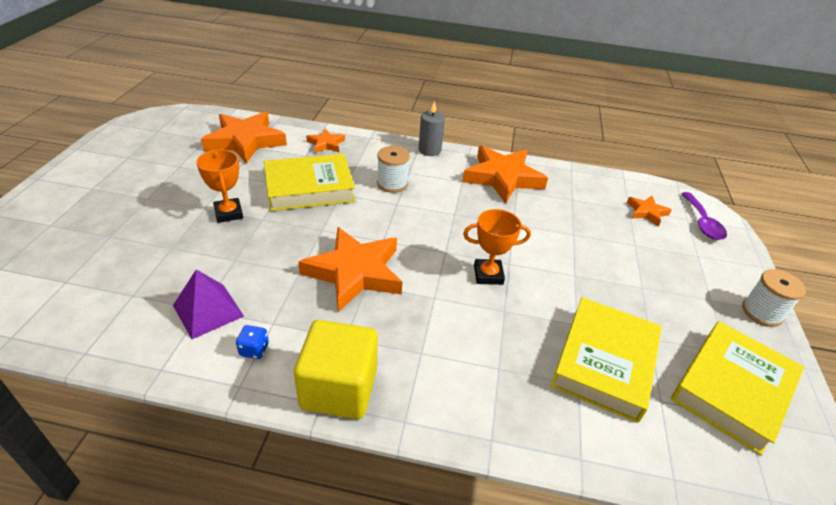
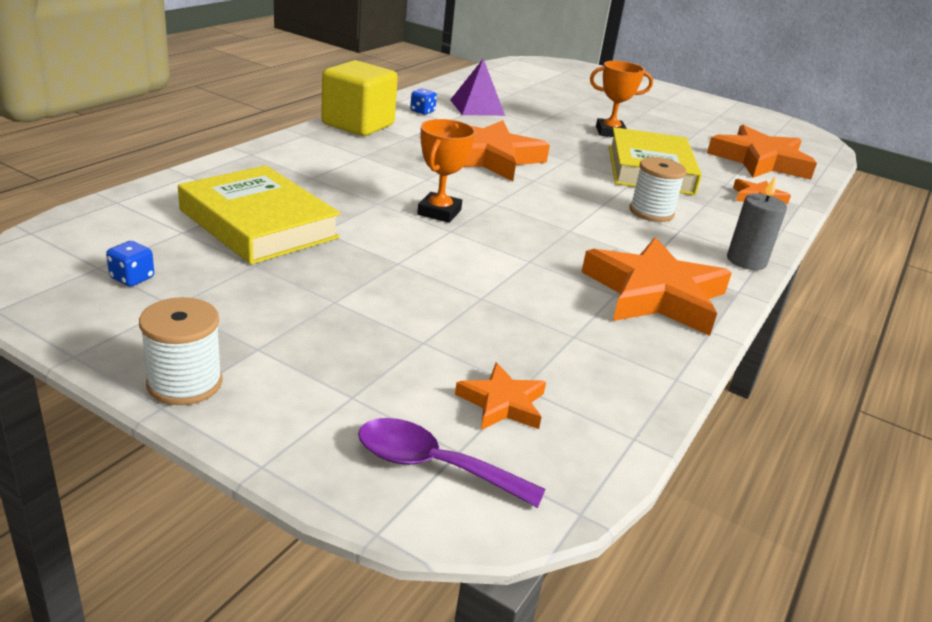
camera: 110 degrees right, 10 degrees down
yellow book [671,321,804,456] -> blue dice [106,241,154,287]

